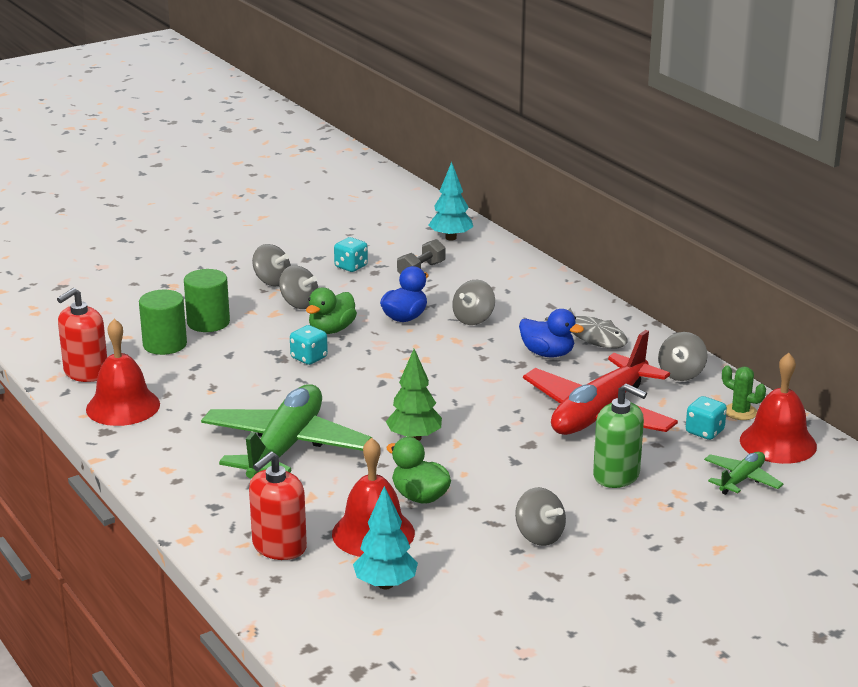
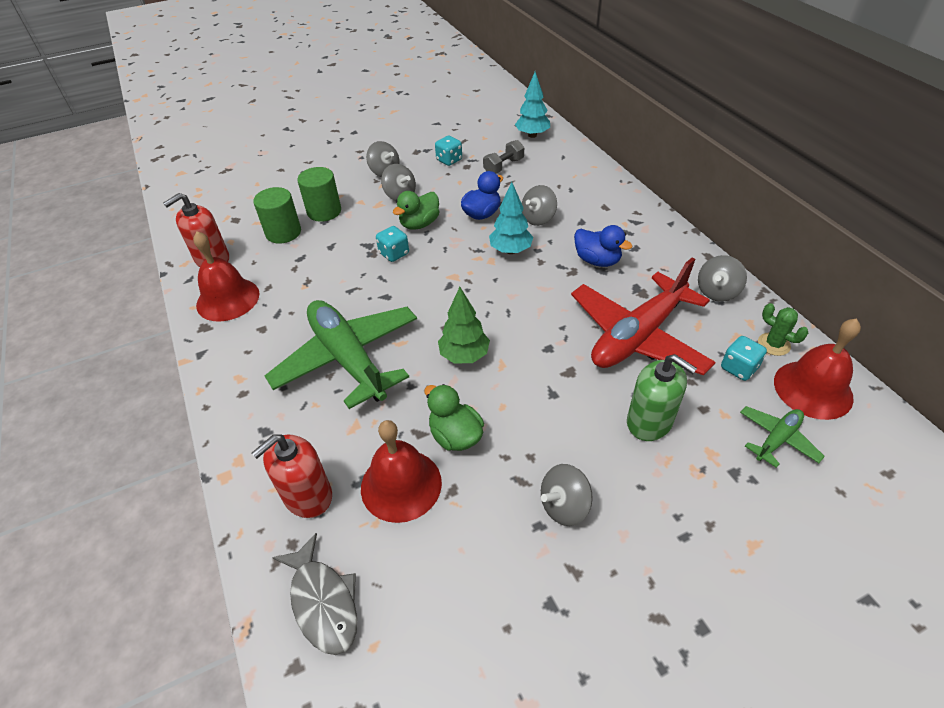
camera: 10 degrees right, 20 degrees up
green plane [201,384,371,478] -> green plane turned 60 degrees counterclockwise [265,300,417,409]
turquoise tree [353,486,418,589] -> turquoise tree moved to [489,182,533,254]
grey spinning top [515,487,566,546] -> grey spinning top turned 90 degrees clockwise [541,464,593,526]
grey fish [545,307,628,348] -> grey fish moved to [272,533,357,655]

